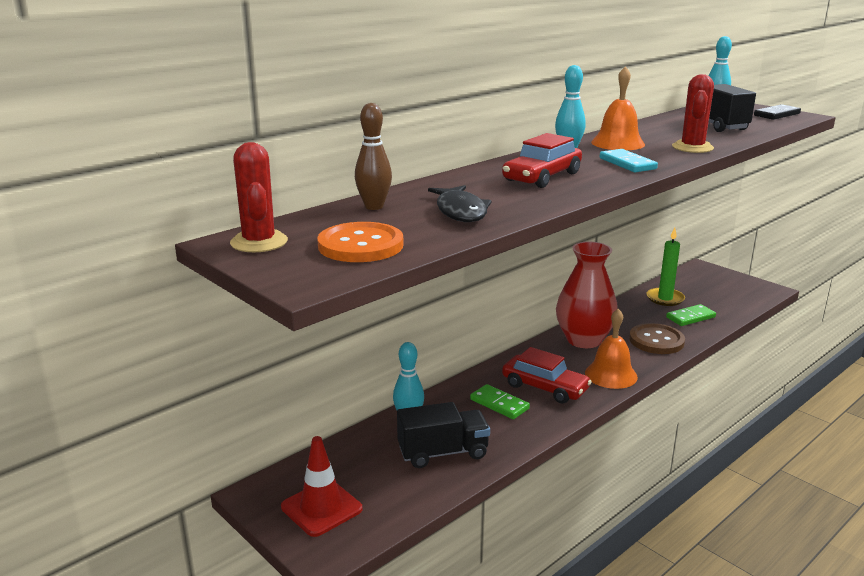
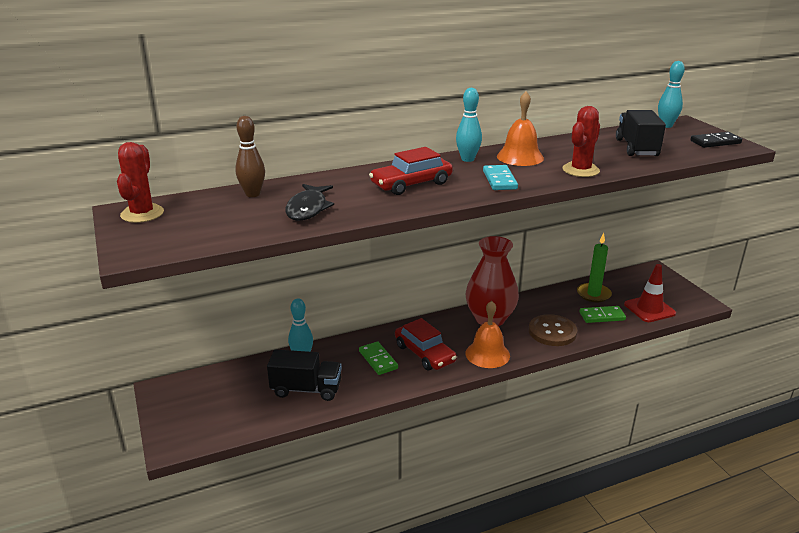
camera: 20 degrees right, 5 degrees up
red traffic cone [281,436,363,537] -> red traffic cone moved to [624,264,676,322]
orange button [317,222,403,262] -> none

